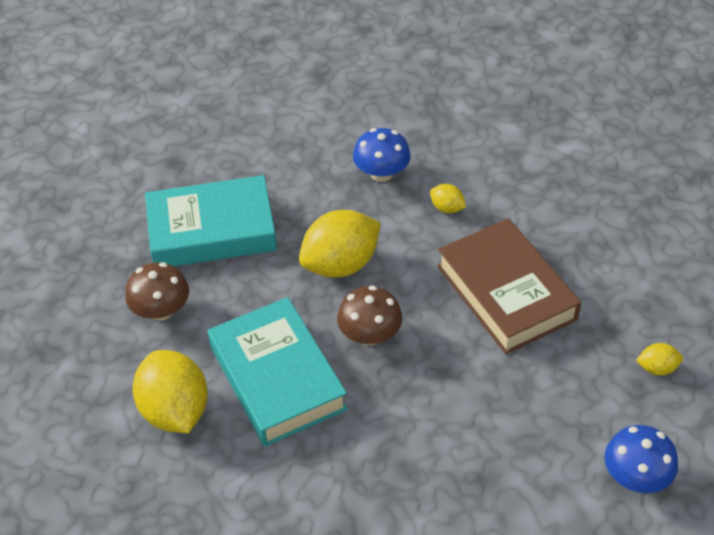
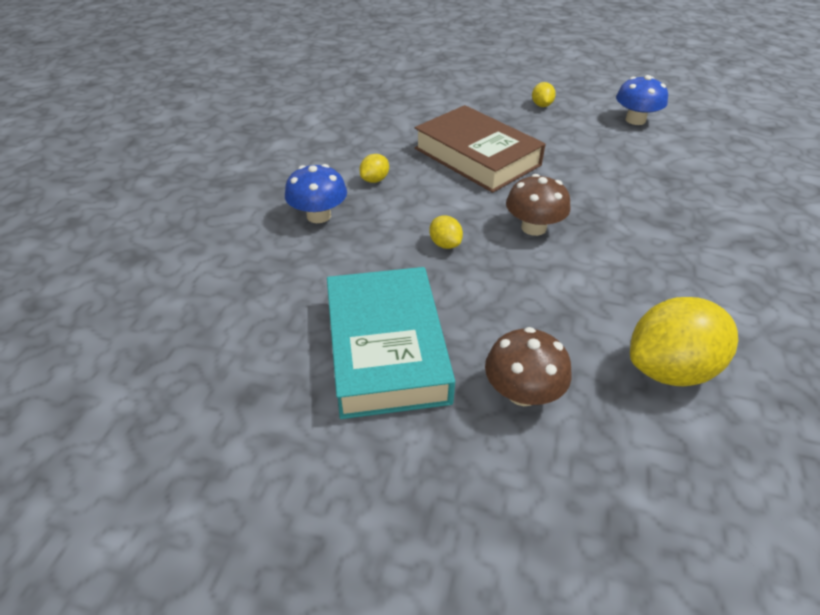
camera: 90 degrees left, 5 degrees down
turquoise book [208,297,348,446] -> none
yellow lemon [299,210,381,278] -> yellow lemon [429,215,463,249], size x0.46
brown book [437,218,581,354] -> brown book turned 75 degrees clockwise [415,105,546,193]

